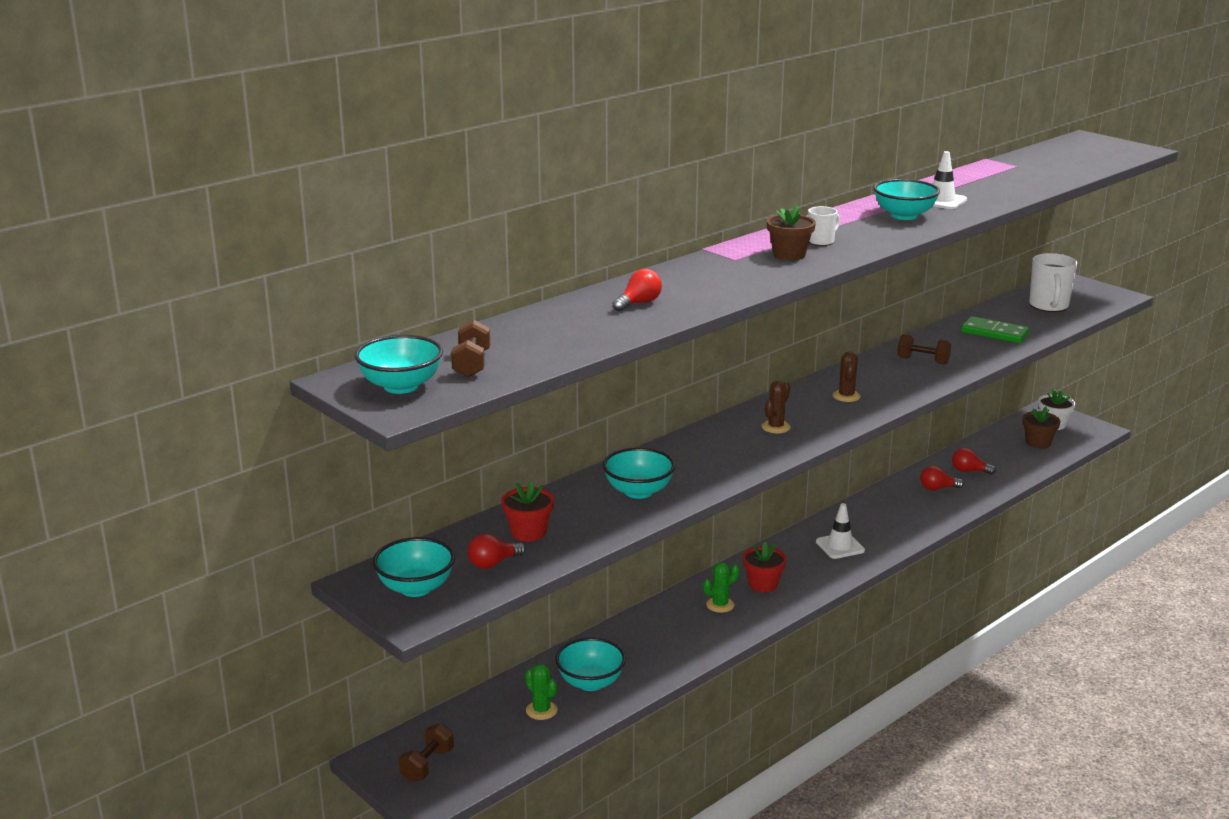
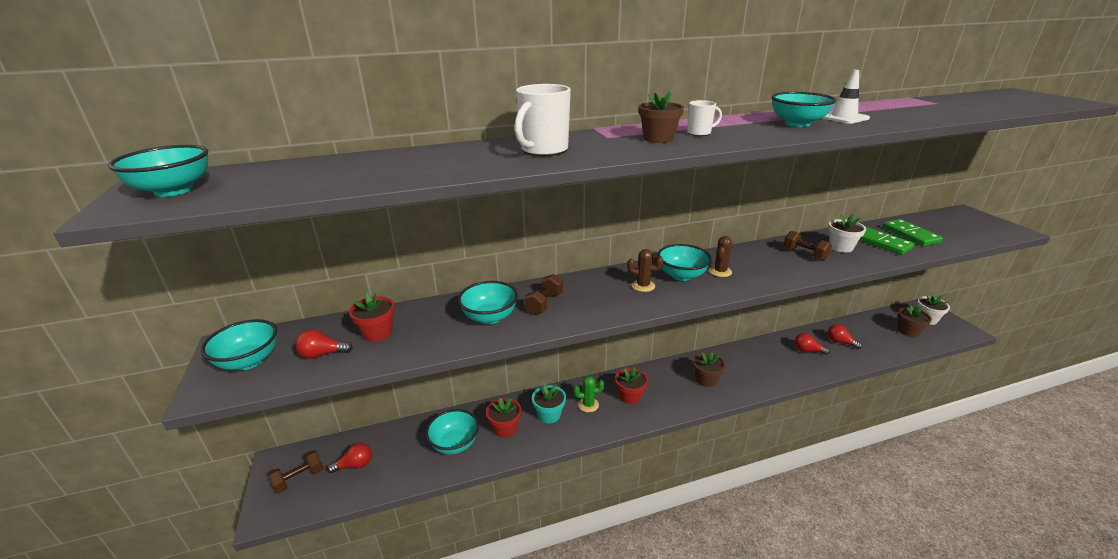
camera: 25 degrees right, 5 degrees up
brown dumbbell [451,320,490,377] -> brown dumbbell moved to [524,274,563,315]
green cactus [525,664,557,720] -> none
red light bulb [612,269,662,311] -> red light bulb moved to [327,443,372,473]
brown cactus [762,381,791,433] -> brown cactus turned 45 degrees clockwise [627,249,663,292]
white traffic cone [816,503,865,559] -> brown flower pot [693,351,726,387]
white mug [1029,253,1077,312] -> white mug moved to [515,84,571,156]
none -> red flower pot [486,398,521,438]
none -> turquoise flower pot [532,384,566,423]
none -> turquoise bowl [657,244,712,281]
none -> white flower pot [828,214,866,253]
none -> green domino [882,219,943,246]

